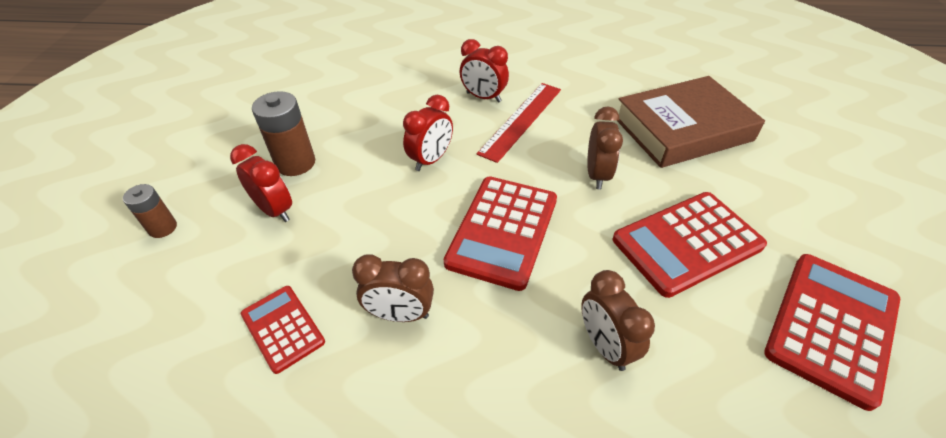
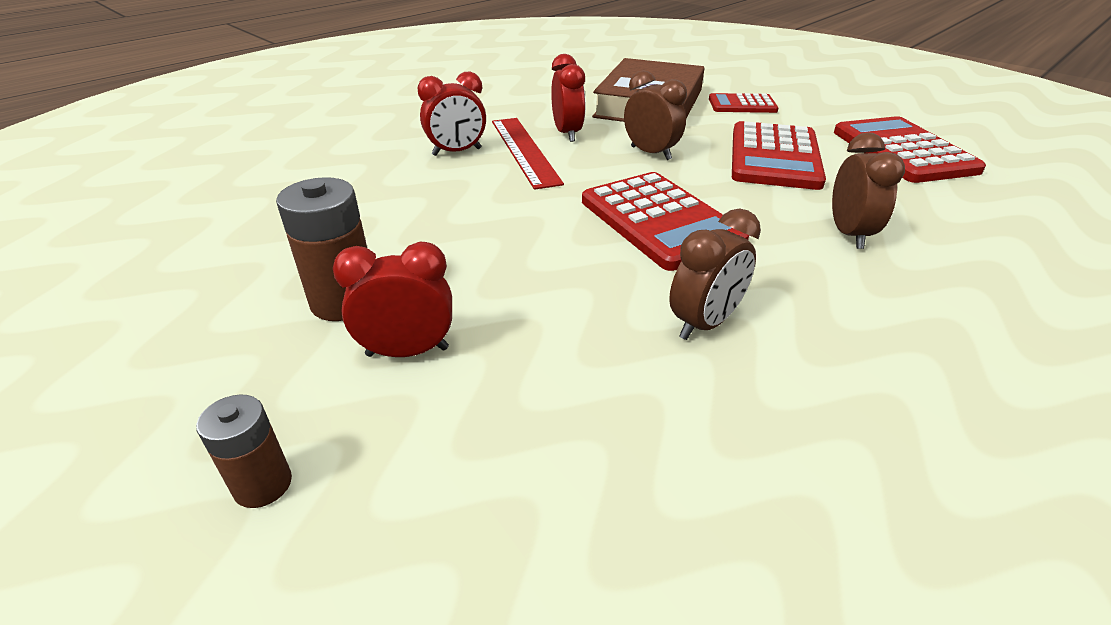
camera: 50 degrees left, 10 degrees down
red calculator [241,286,325,374] -> red calculator moved to [709,93,779,113]
red clock [403,95,453,171] -> red clock moved to [551,54,586,142]
brown clock [581,270,655,371] -> brown clock turned 105 degrees counterclockwise [832,133,905,249]

